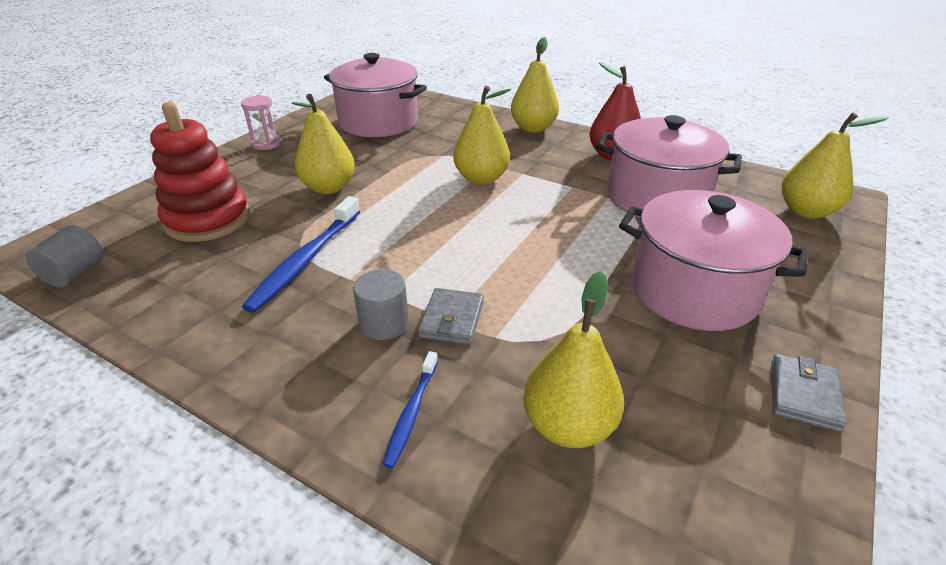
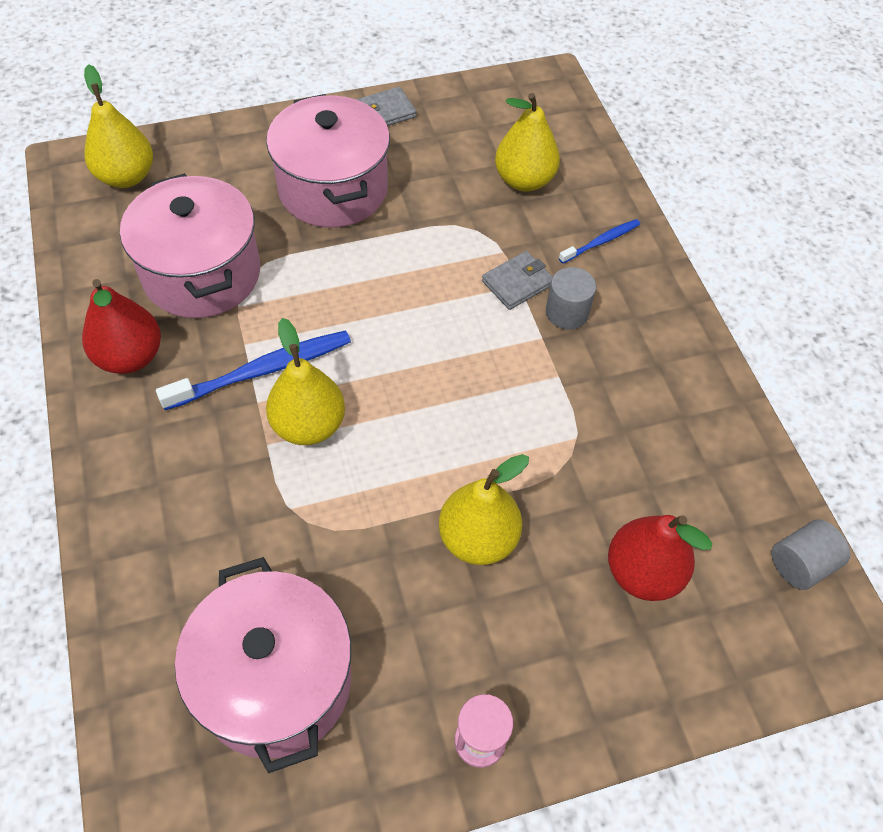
camera: 140 degrees left, 20 degrees up
red stacking toy [150,102,250,242] -> red pear [608,515,712,601]
blue toothbrush [242,196,361,313] -> blue toothbrush moved to [156,330,351,410]
yellow pear [511,37,559,133] -> none

